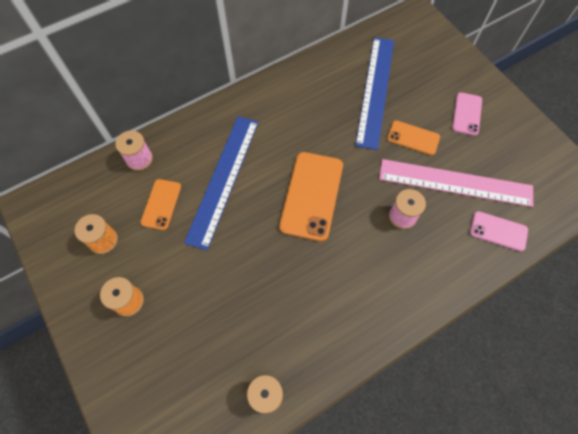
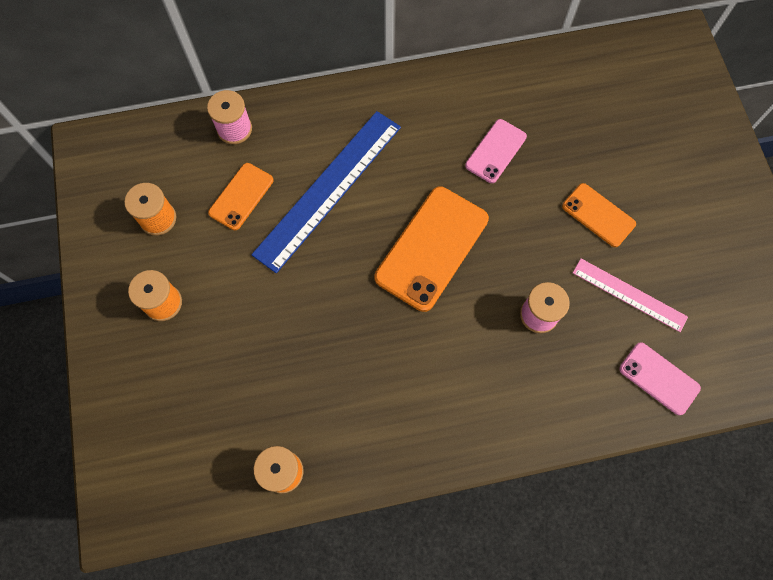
camera: 20 degrees right, 5 degrees up
blue ruler [355,37,394,150] -> none
pink ruler [379,159,533,207] -> pink ruler [573,259,688,332], size x0.56
pink phone [452,92,482,136] -> pink phone moved to [465,119,527,183]

